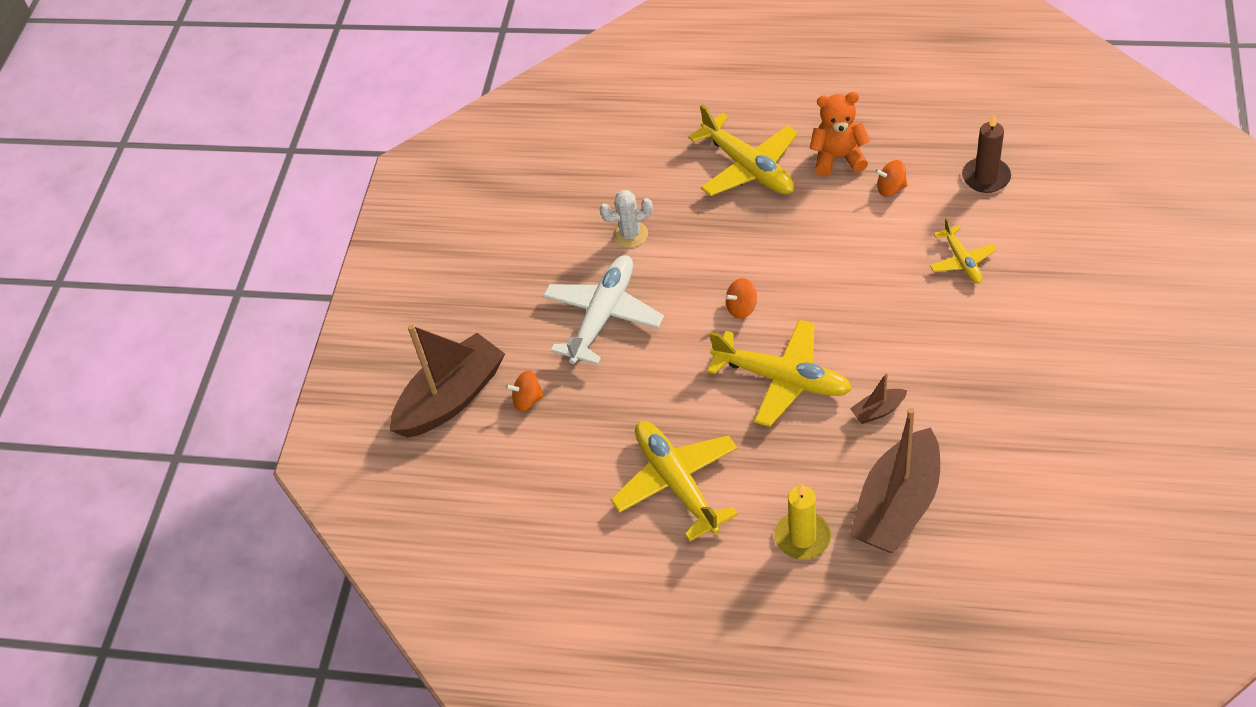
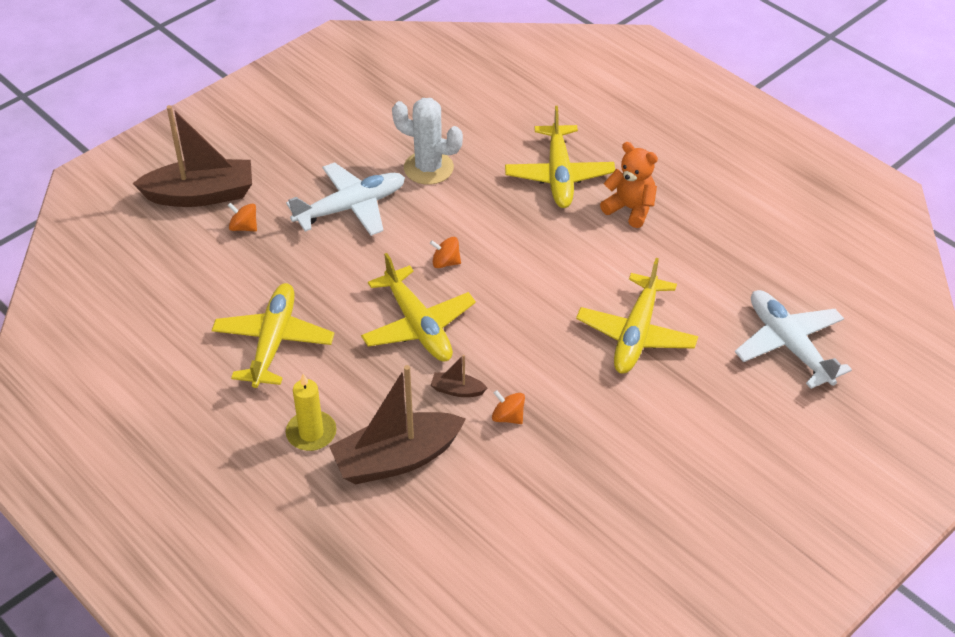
camera: 30 degrees right, 5 degrees down
white cactus [600,190,653,248] -> white cactus [392,98,463,185], size x1.56
orange spinning top [875,160,907,197] -> orange spinning top moved to [492,390,525,424]
yellow plane [930,218,997,283] -> yellow plane [576,258,698,374], size x1.82
brown candle [962,115,1011,193] -> none
none -> white plane [735,290,852,389]

